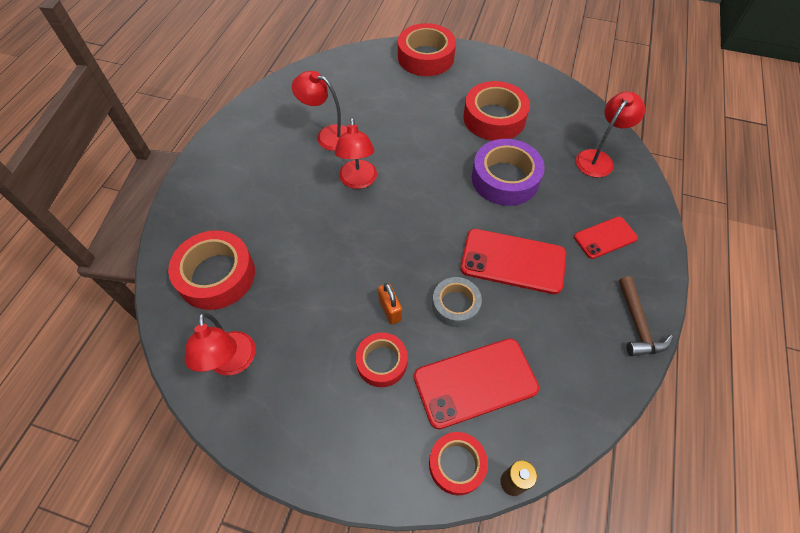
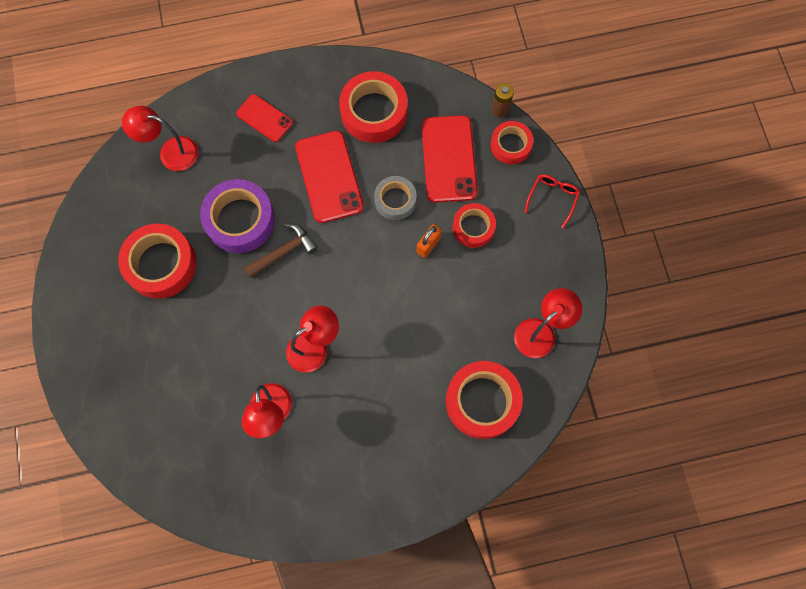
camera: 120 degrees left, 15 degrees up
red tape [398,23,456,76] -> red tape moved to [339,71,407,143]
red phone [414,338,539,429] -> red phone turned 45 degrees clockwise [421,115,478,203]
brown hammer [619,276,673,356] -> brown hammer moved to [244,224,318,278]
none -> red glasses [524,174,580,228]

